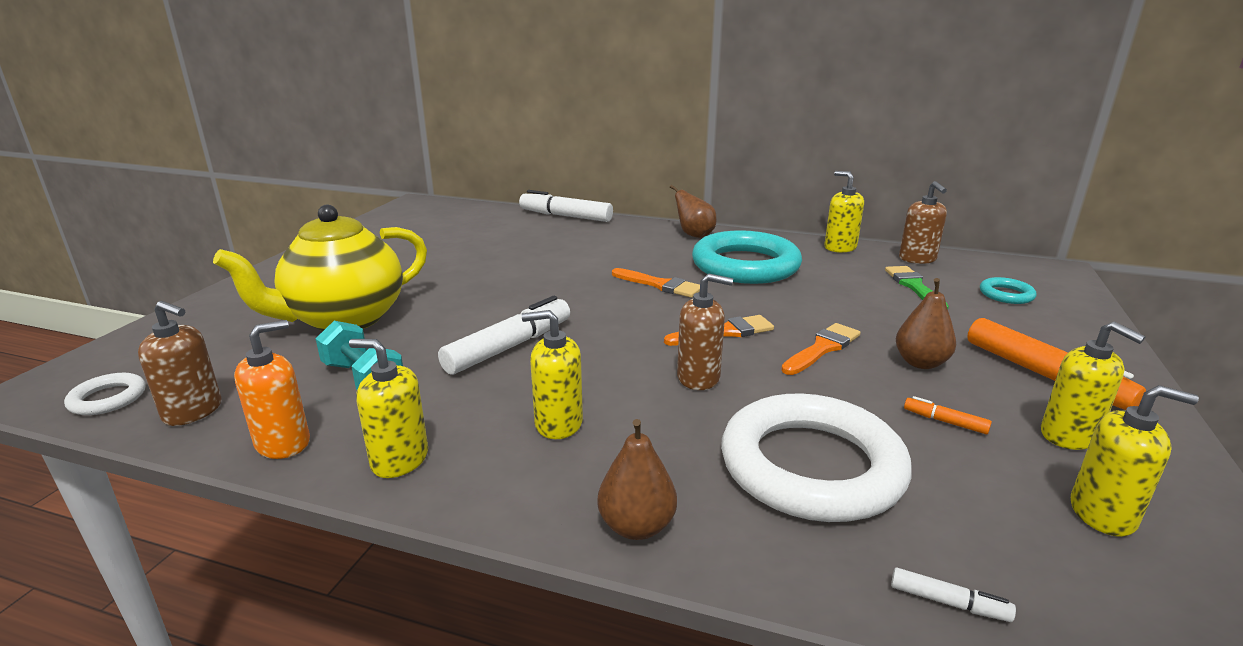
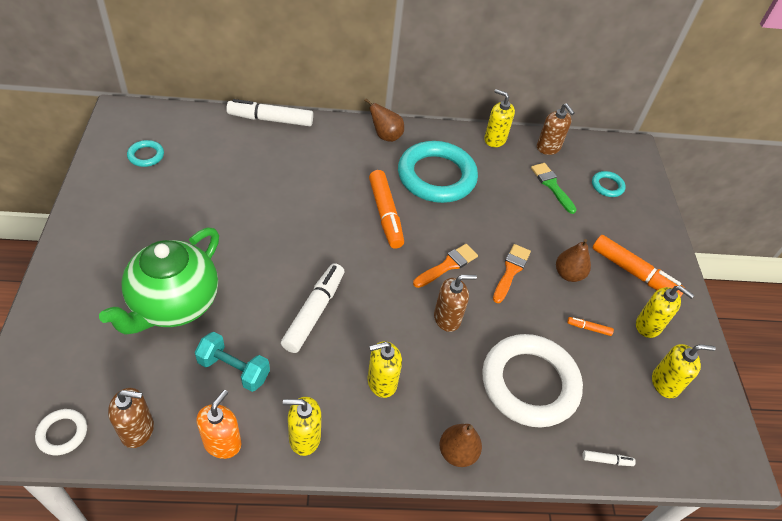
camera: 25 degrees left, 25 degrees up
yellow teapot [213,205,427,331] -> green teapot [99,228,219,335]
orange brush [612,268,700,298] -> orange marker [369,170,404,248]
none -> turquoise ring [127,140,164,167]

